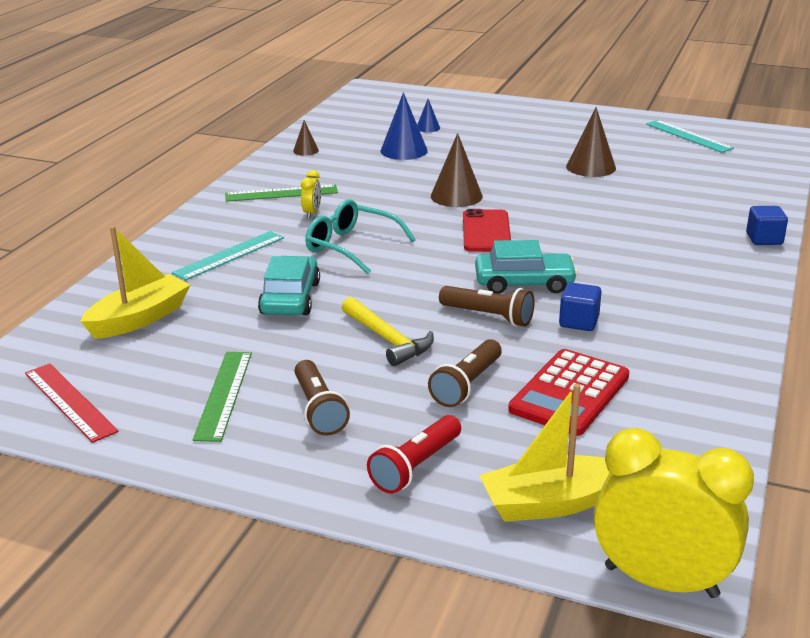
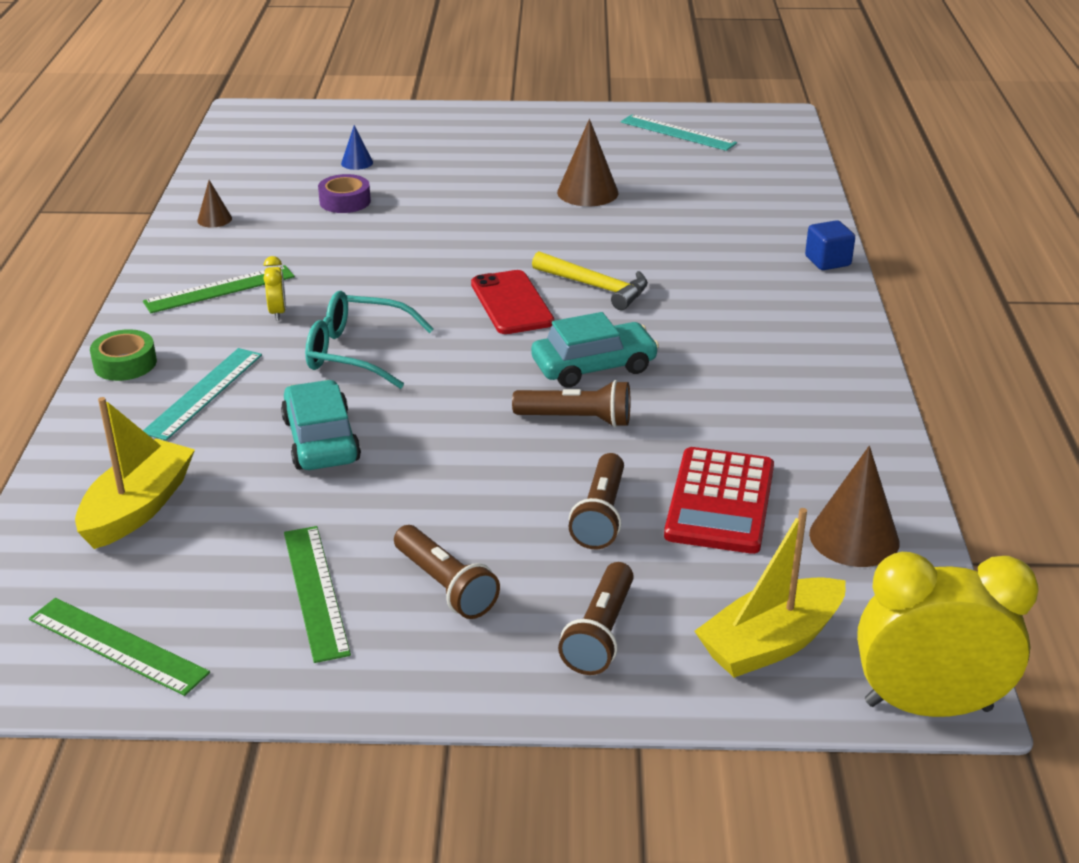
camera: 20 degrees left, 5 degrees up
red ruler [25,363,119,443] -> green ruler [29,598,210,696]
yellow hammer [342,297,434,366] -> yellow hammer moved to [532,251,648,310]
red flashlight [367,415,461,494] -> brown flashlight [558,562,634,675]
blue cone [381,92,428,160] -> purple tape [318,174,371,213]
brown cone [431,133,483,207] -> brown cone moved to [809,446,899,567]
blue cube [559,282,602,331] -> none
none -> green tape [90,329,157,381]

